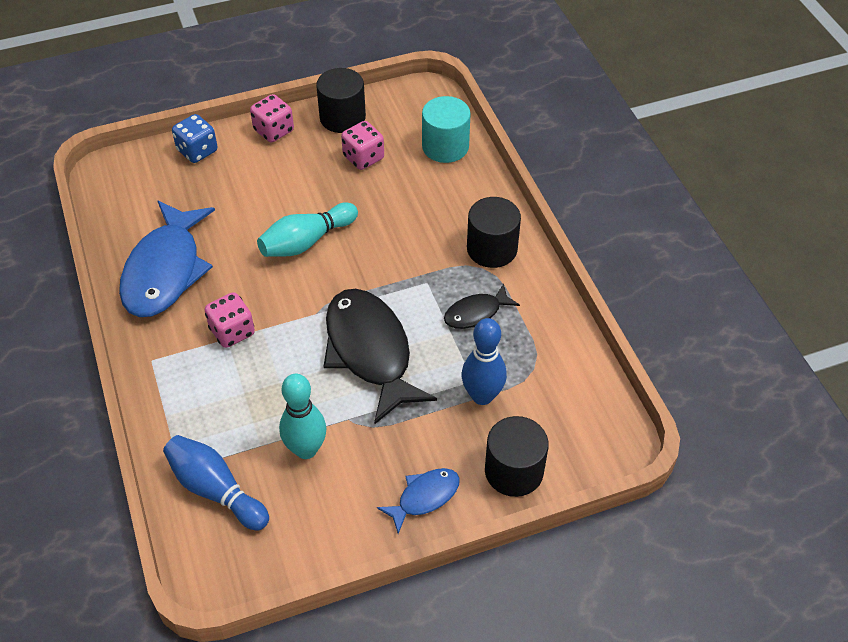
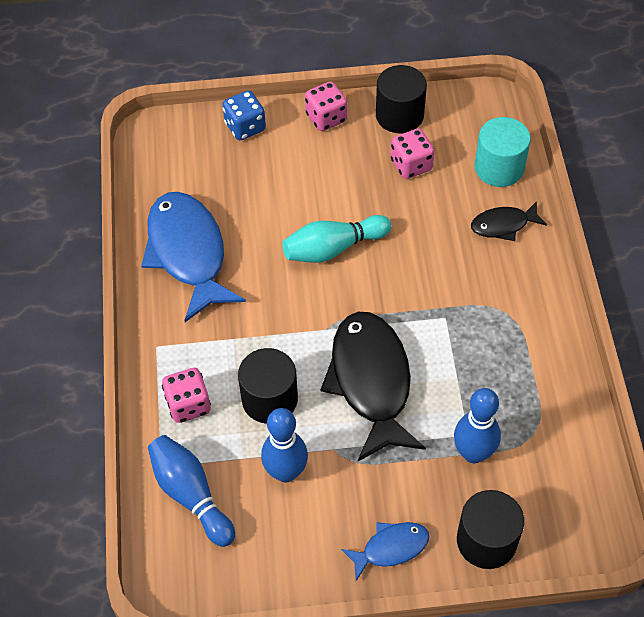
camera: 15 degrees right, 5 degrees up
blue fish [119,200,215,317] -> blue fish turned 135 degrees clockwise [141,192,246,322]
pink dice [205,292,255,348] -> pink dice moved to [162,368,211,423]
turquoise bowling pin [279,374,326,459] -> blue bowling pin [261,408,308,482]
black fish [444,283,520,329] -> black fish moved to [471,201,547,241]
black cylinder [467,197,521,268] -> black cylinder moved to [238,348,298,424]

